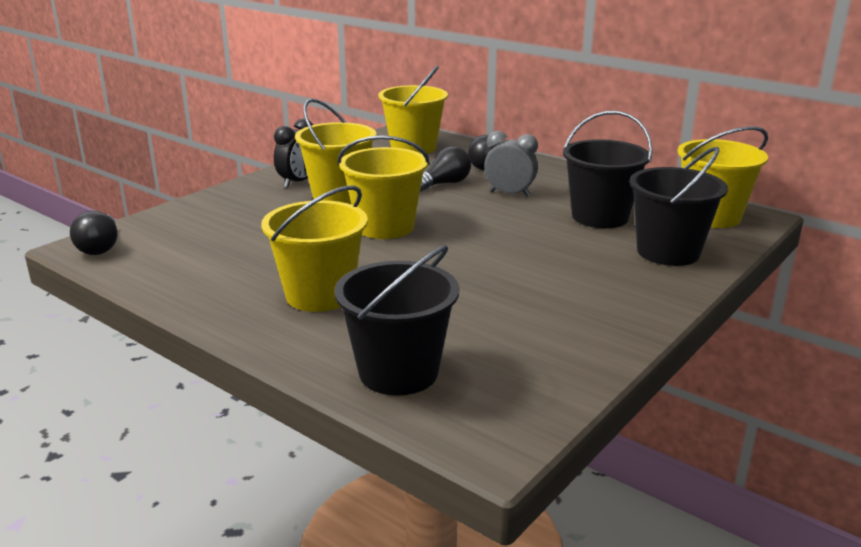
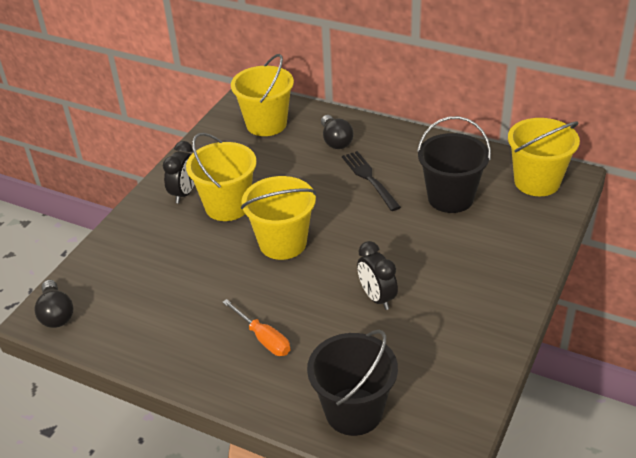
camera: 10 degrees left, 15 degrees up
yellow bucket [261,186,368,312] -> orange screwdriver [222,299,290,356]
black light bulb [420,146,471,192] -> none
grey clock [484,131,538,197] -> black fork [342,151,401,211]
black bucket [629,147,728,266] -> none
none -> black clock [357,241,398,310]

